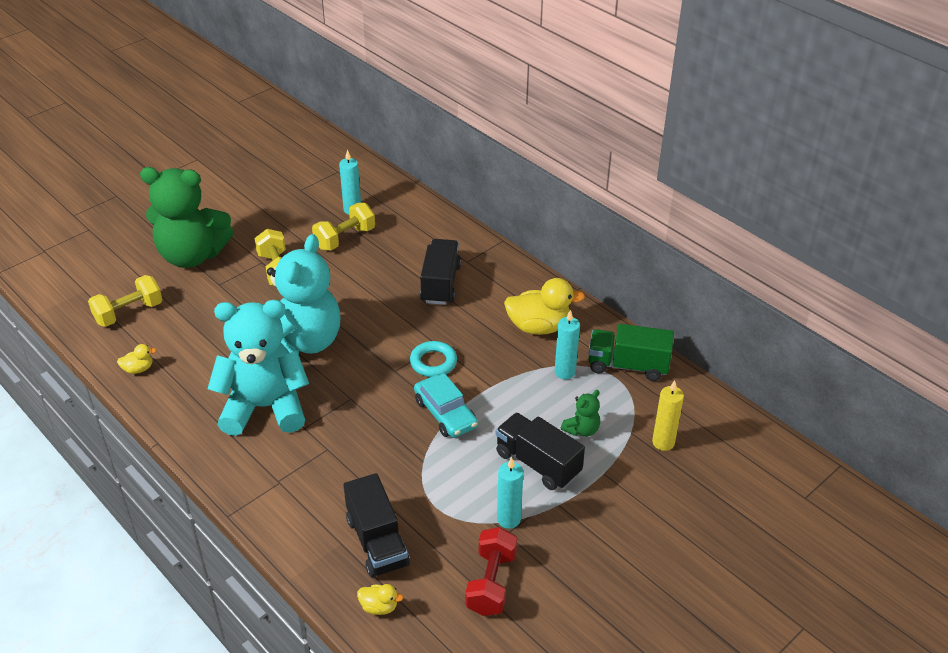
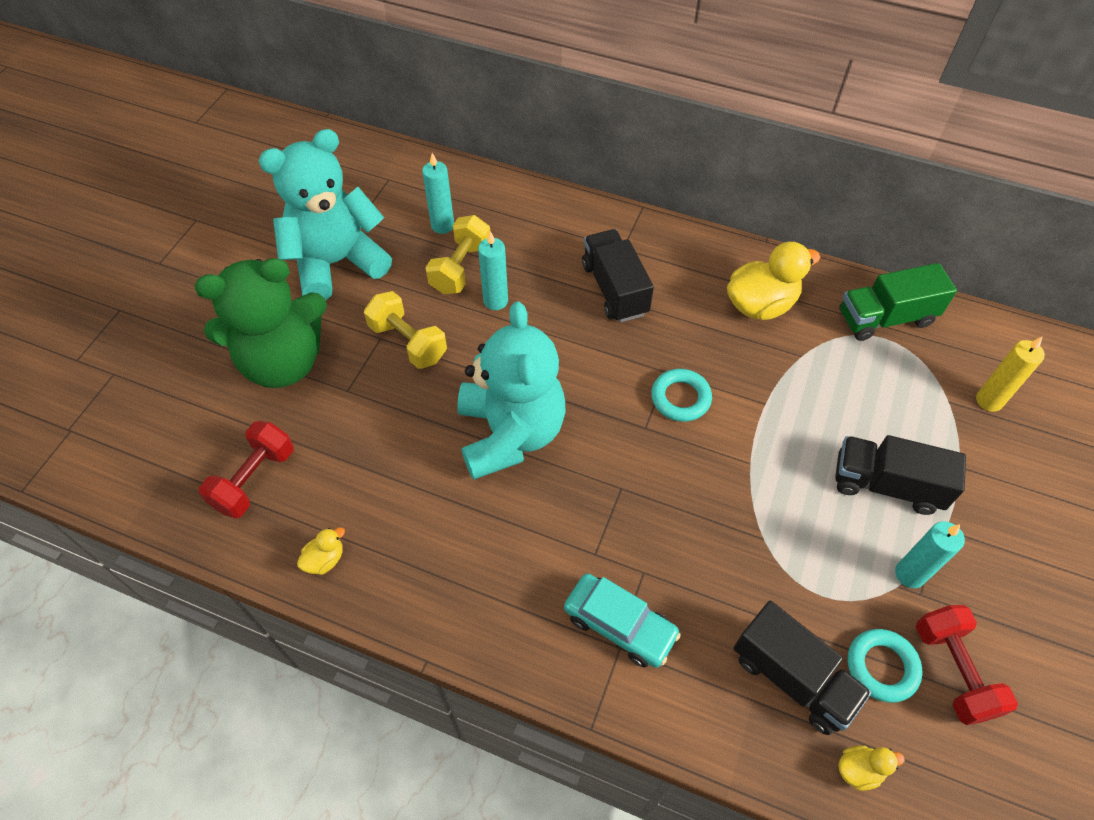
camera: 25 degrees left, 15 degrees up
yellow dumbbell [88,275,162,327] -> red dumbbell [199,421,294,518]
turquoise teddy bear [208,300,309,436] -> turquoise teddy bear moved to [258,129,392,301]
turquoise car [414,373,478,438] -> turquoise car moved to [564,573,681,668]
turquoise candle [555,310,580,379] -> turquoise candle moved to [478,231,508,310]
green teddy bear [561,390,600,437] -> none
none -> turquoise ring [848,629,922,702]

